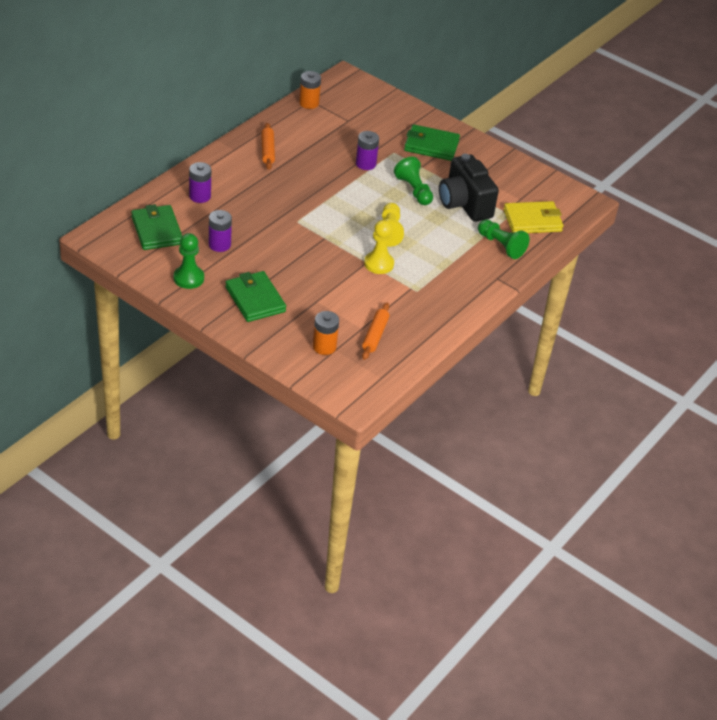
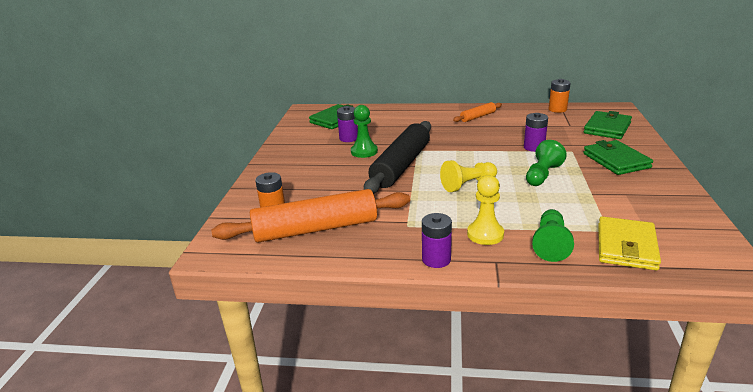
camera: 65 degrees right, 15 degrees down
green pawn [174,233,204,289] -> green pawn moved to [351,105,378,158]
purple battery [189,162,211,203] -> purple battery moved to [422,213,452,268]
green wallet [225,271,286,322] -> green wallet moved to [584,111,632,139]
orange rolling pin [362,303,389,360] -> orange rolling pin [211,189,410,243], size x2.11
yellow pawn [364,220,394,274] -> yellow pawn moved to [467,175,504,245]
black camera [439,154,499,222] -> none
yellow wallet [503,201,563,233] -> yellow wallet turned 60 degrees clockwise [598,216,661,270]
none -> black rolling pin [364,121,431,194]

